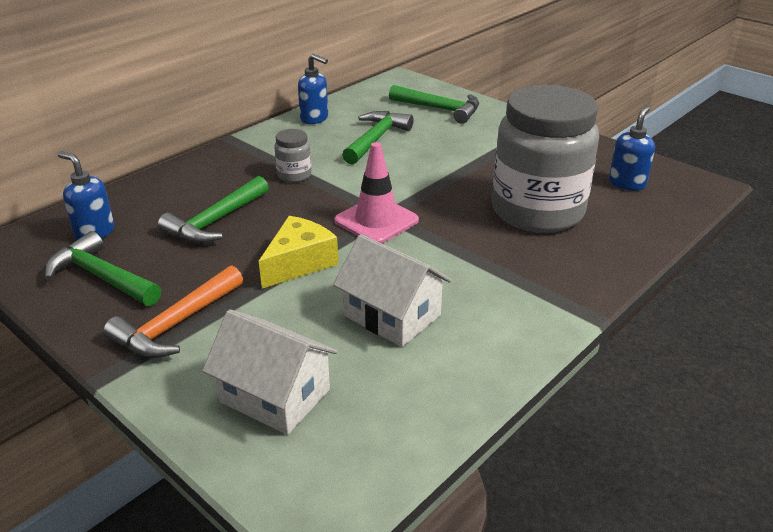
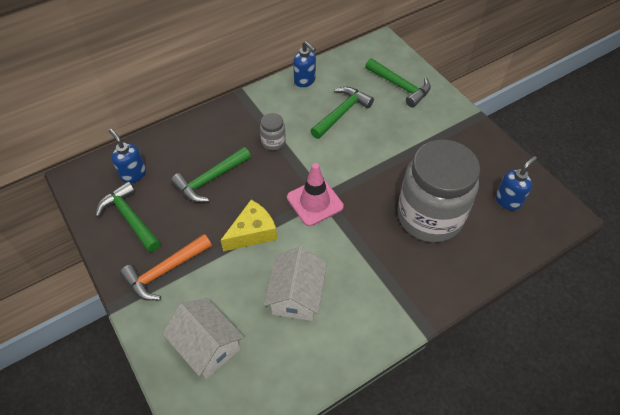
camera: 15 degrees right, 20 degrees up
white house [333,234,451,347] -> white house turned 45 degrees clockwise [264,246,327,321]

